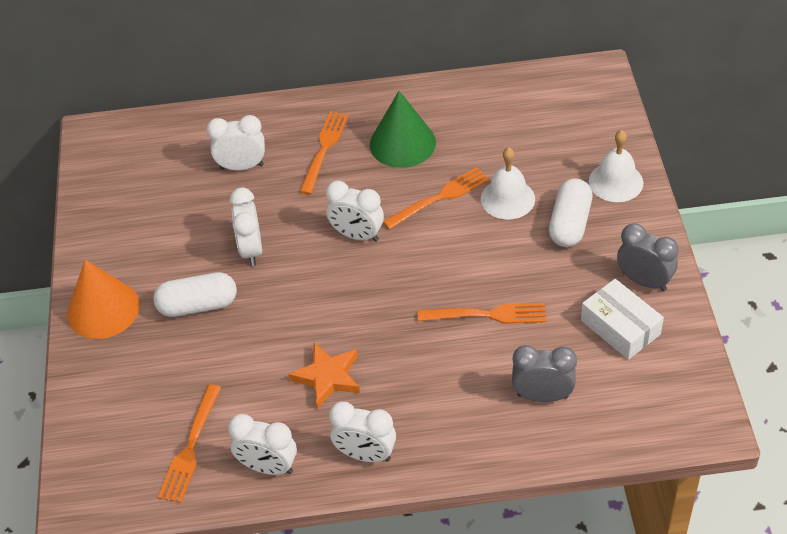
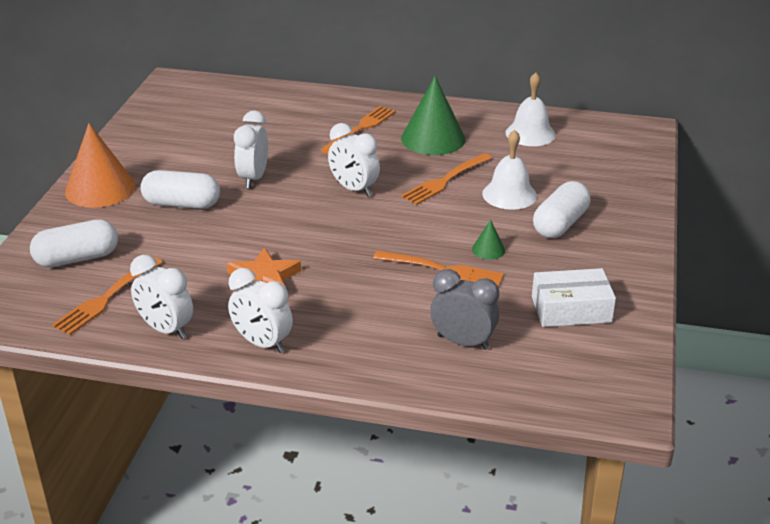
camera: 15 degrees right, 15 degrees down
white clock [207,115,265,170] -> none
orange fork [383,167,489,230] -> orange fork turned 150 degrees clockwise [401,153,492,205]
white box [581,279,664,360] -> white box turned 75 degrees counterclockwise [532,268,616,327]
white bell [589,130,643,202] -> white bell moved to [506,72,556,146]
grey clock [617,223,679,291] -> none
none -> white capsule [30,219,118,267]
none -> green cone [472,220,505,260]

